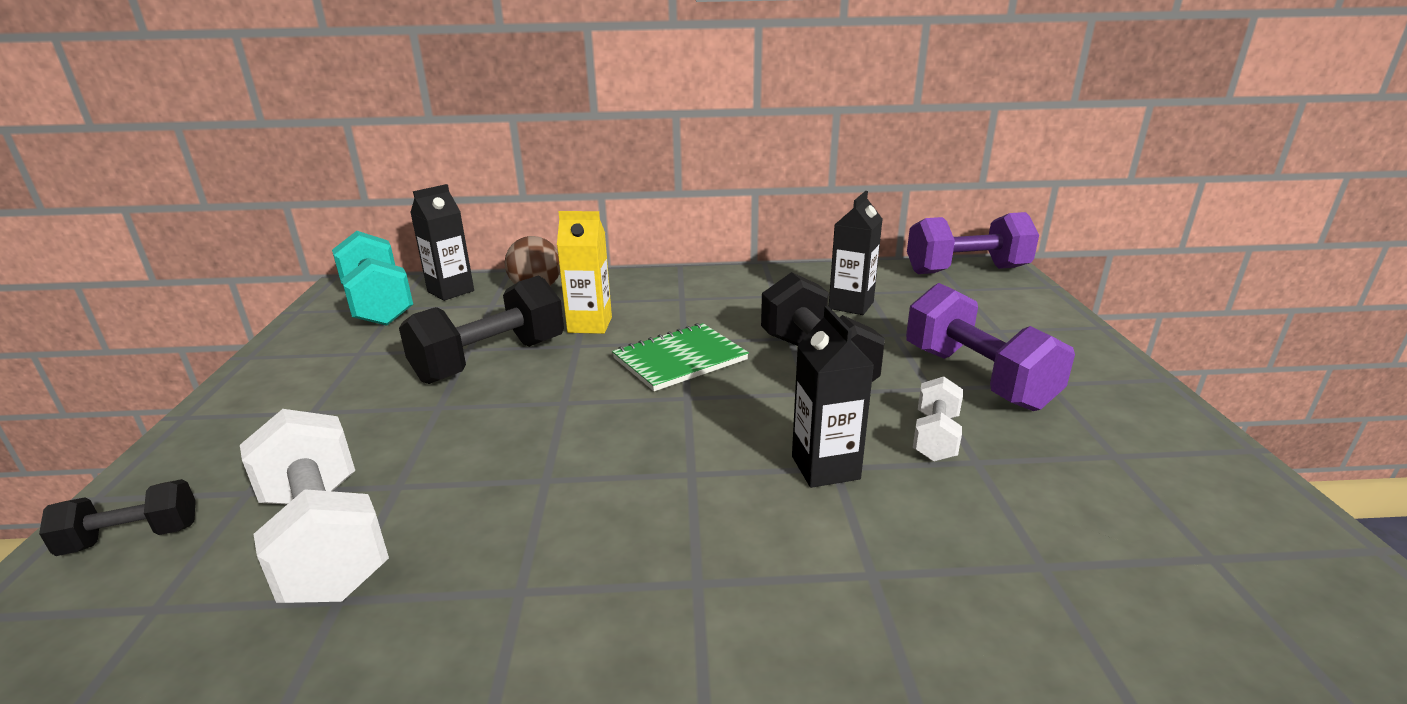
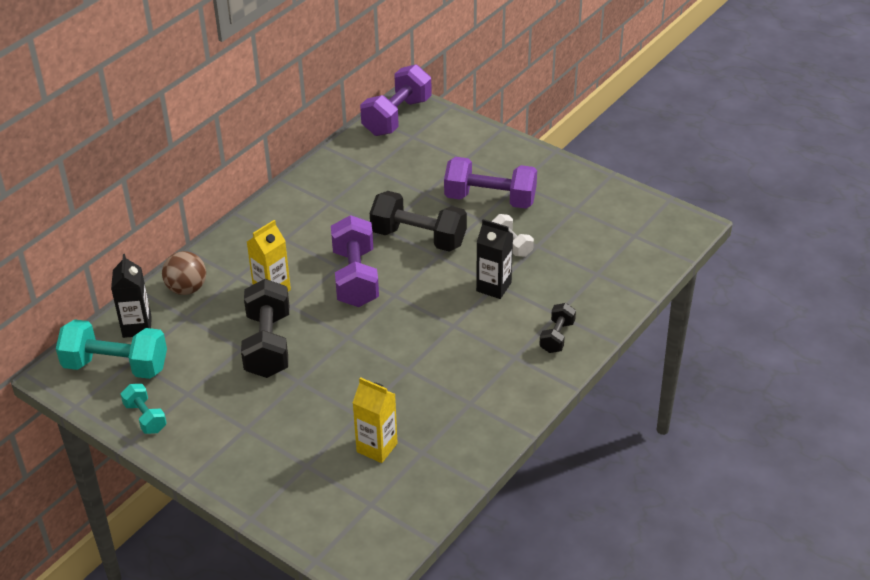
camera: 50 degrees left, 15 degrees up
black dumbbell [39,479,196,556] -> black dumbbell moved to [539,303,576,353]
white dumbbell [240,409,389,603] -> yellow carton [353,377,397,463]
green notebook [612,323,749,391] -> purple dumbbell [331,215,379,307]
black carton [829,191,882,315] -> none
none -> turquoise dumbbell [121,384,167,434]

